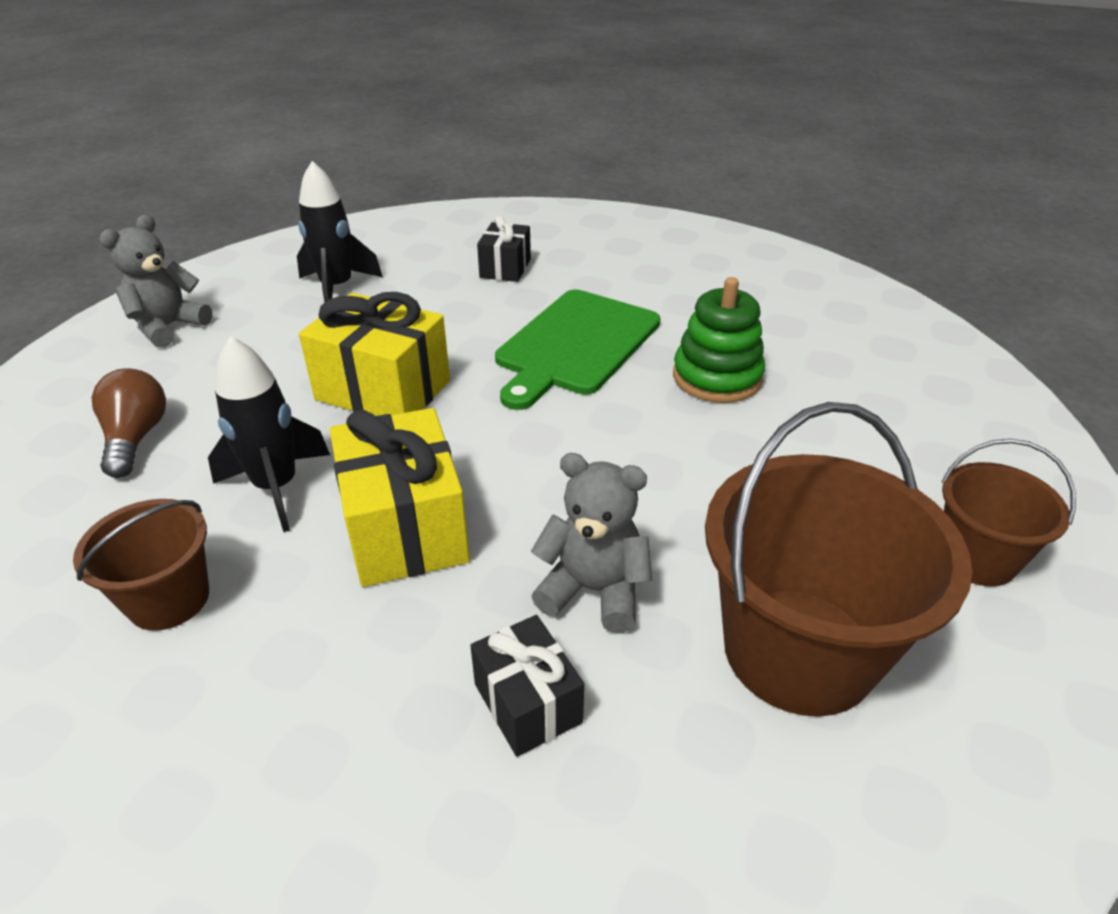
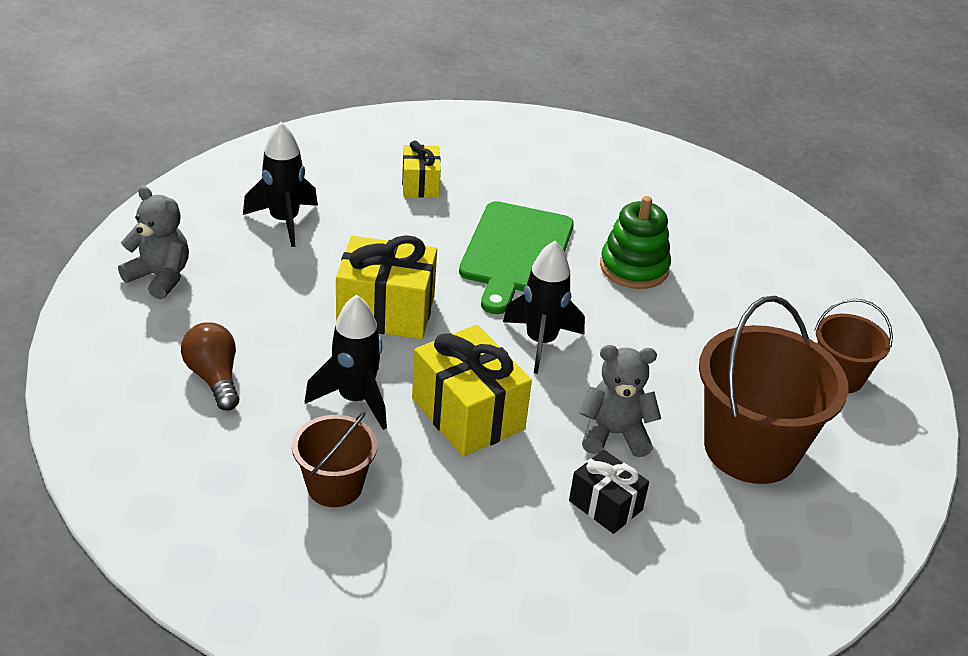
camera: 20 degrees left, 0 degrees up
grey teddy bear [100,215,213,348] -> grey teddy bear turned 105 degrees clockwise [118,186,189,299]
black gift [477,215,531,282] -> yellow gift [402,141,441,198]
none -> black rocket [503,241,585,374]

